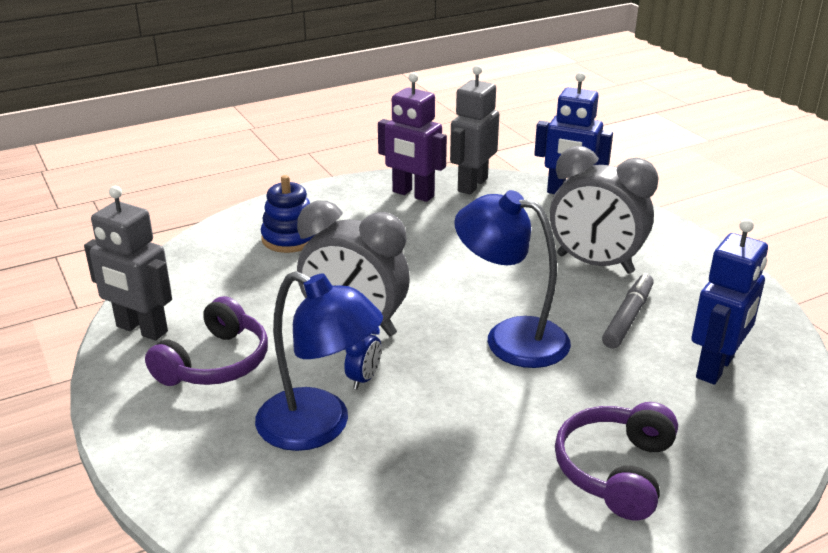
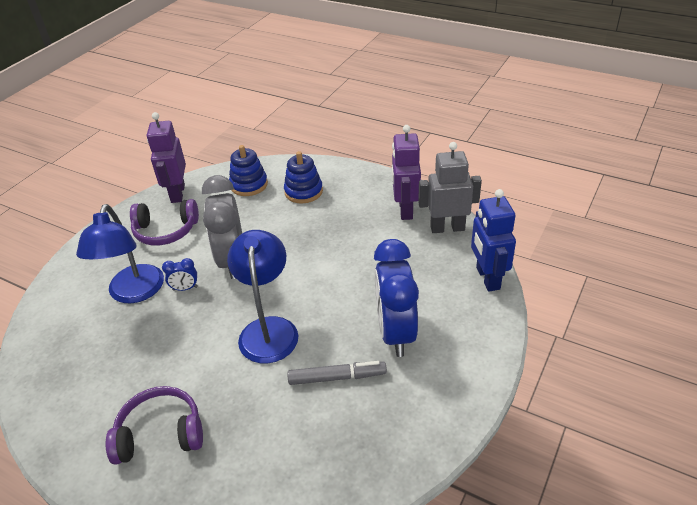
camera: 60 degrees right, 10 degrees up
grey robot [84,186,172,341] -> purple robot [147,112,186,203]
grey clock [550,146,659,274] -> blue clock [374,239,419,357]
blue robot [691,219,768,385] -> none
none -> blue stacking toy [229,145,268,196]

